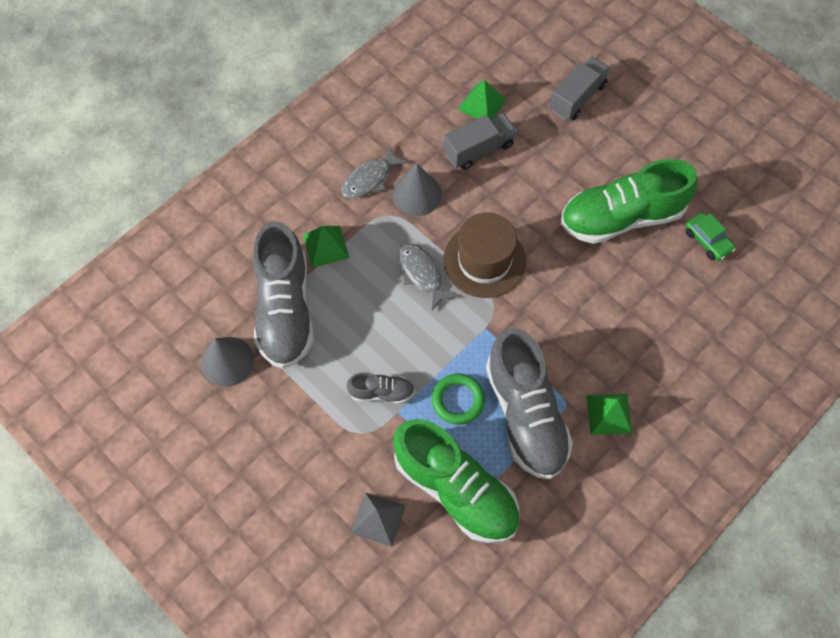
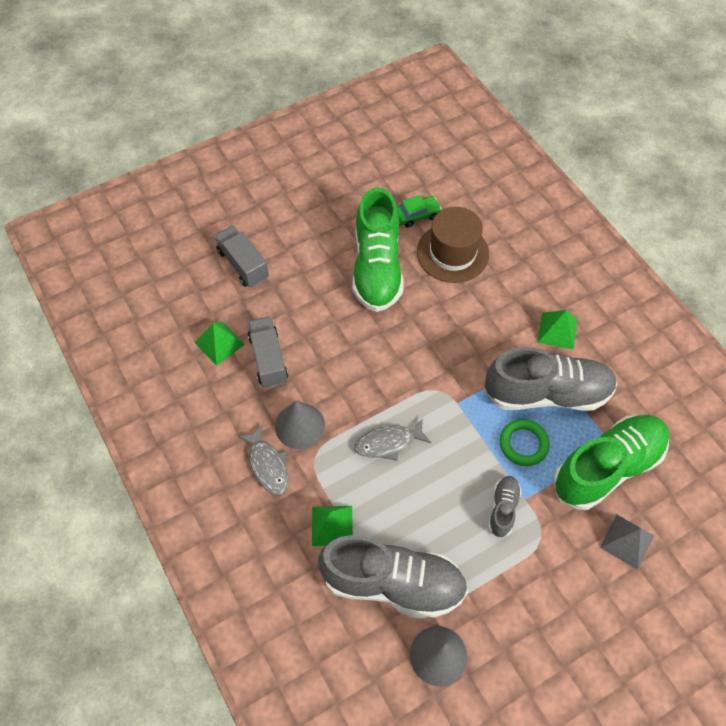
camera: 75 degrees left, 5 degrees down
brown hat [443,212,526,298] -> brown hat moved to [417,207,489,283]

